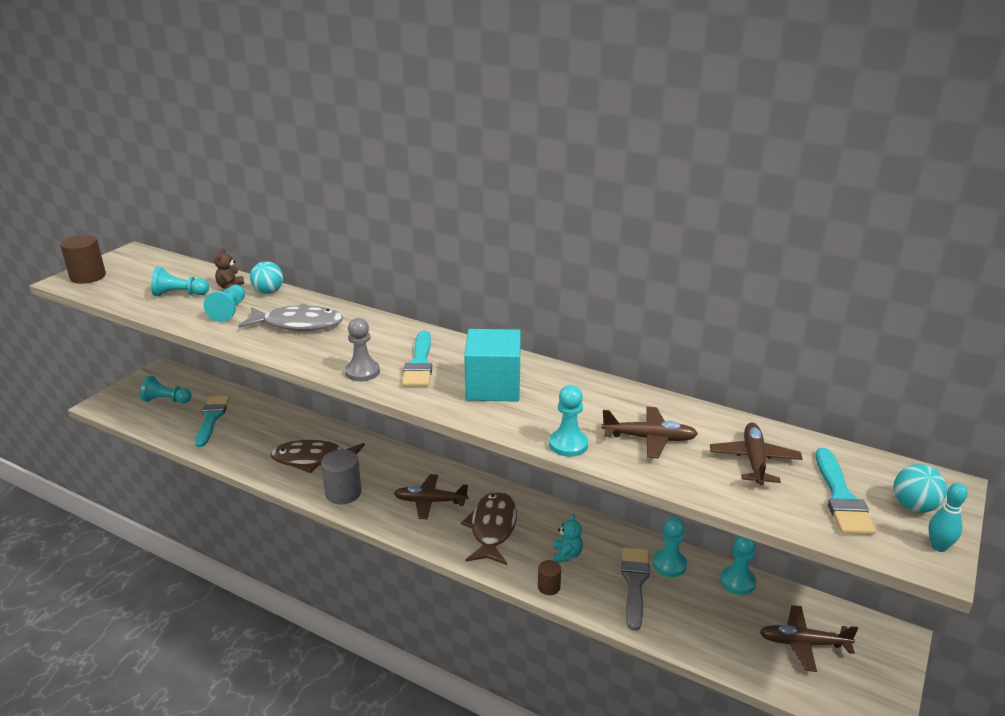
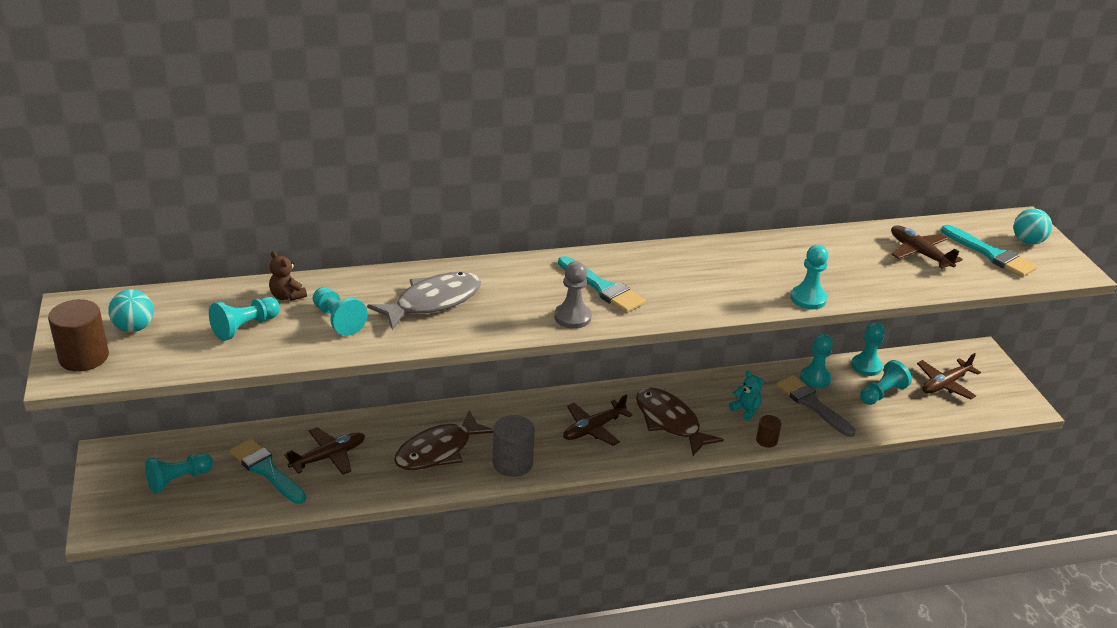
camera: 45 degrees left, 5 degrees up
turquoise ball [250,261,283,294] -> turquoise ball moved to [108,289,154,332]
turquoise cube [464,329,521,402] -> none
brown plane [602,407,698,458] -> brown plane moved to [285,427,365,475]
turquoise bowling pin [929,483,968,552] -> none
none -> turquoise pawn [860,360,912,405]

